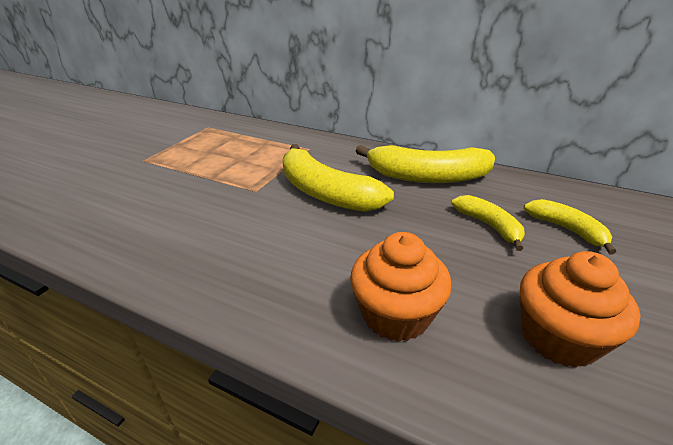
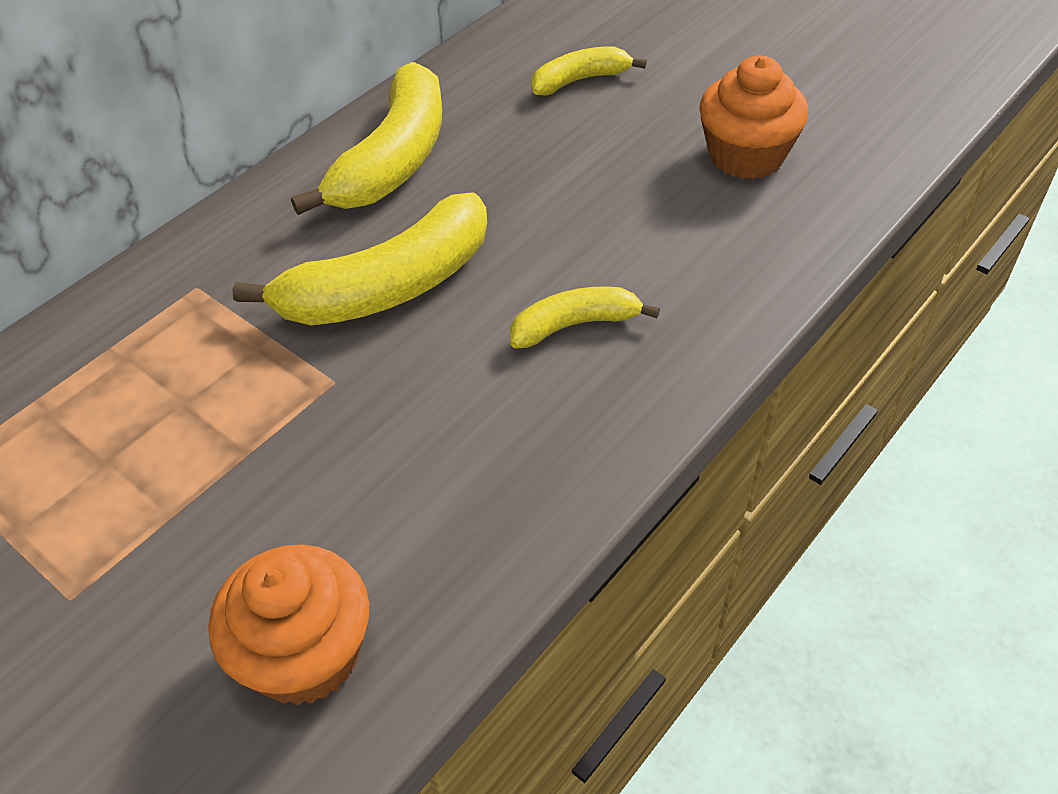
camera: 75 degrees left, 15 degrees up
orange cupcake [350,232,452,342] -> orange cupcake moved to [208,545,369,705]
yellow banana [451,195,525,251] -> yellow banana moved to [510,286,660,349]

